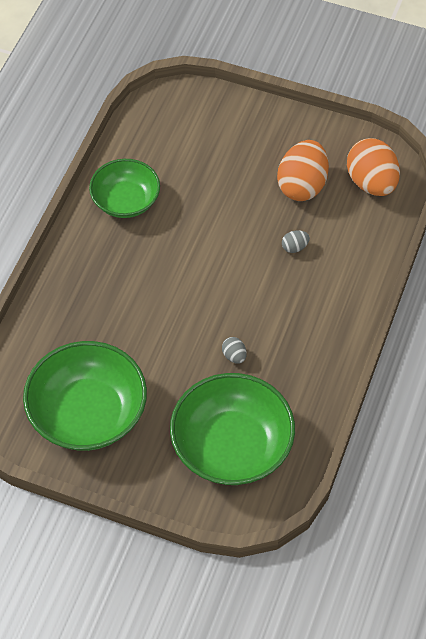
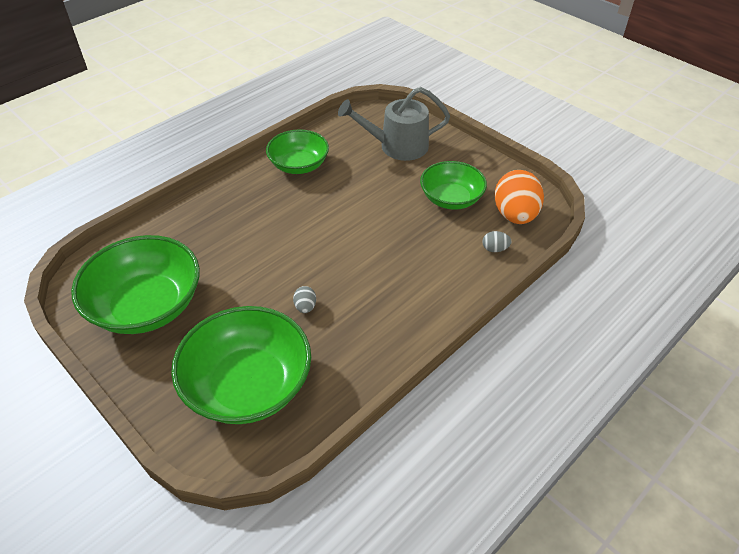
camera: 25 degrees right, 10 degrees down
orange egg [277,140,329,201] -> green bowl [420,161,487,210]
grey egg [282,230,310,253] -> grey egg moved to [482,231,512,252]
none -> grey watering can [338,87,450,161]

